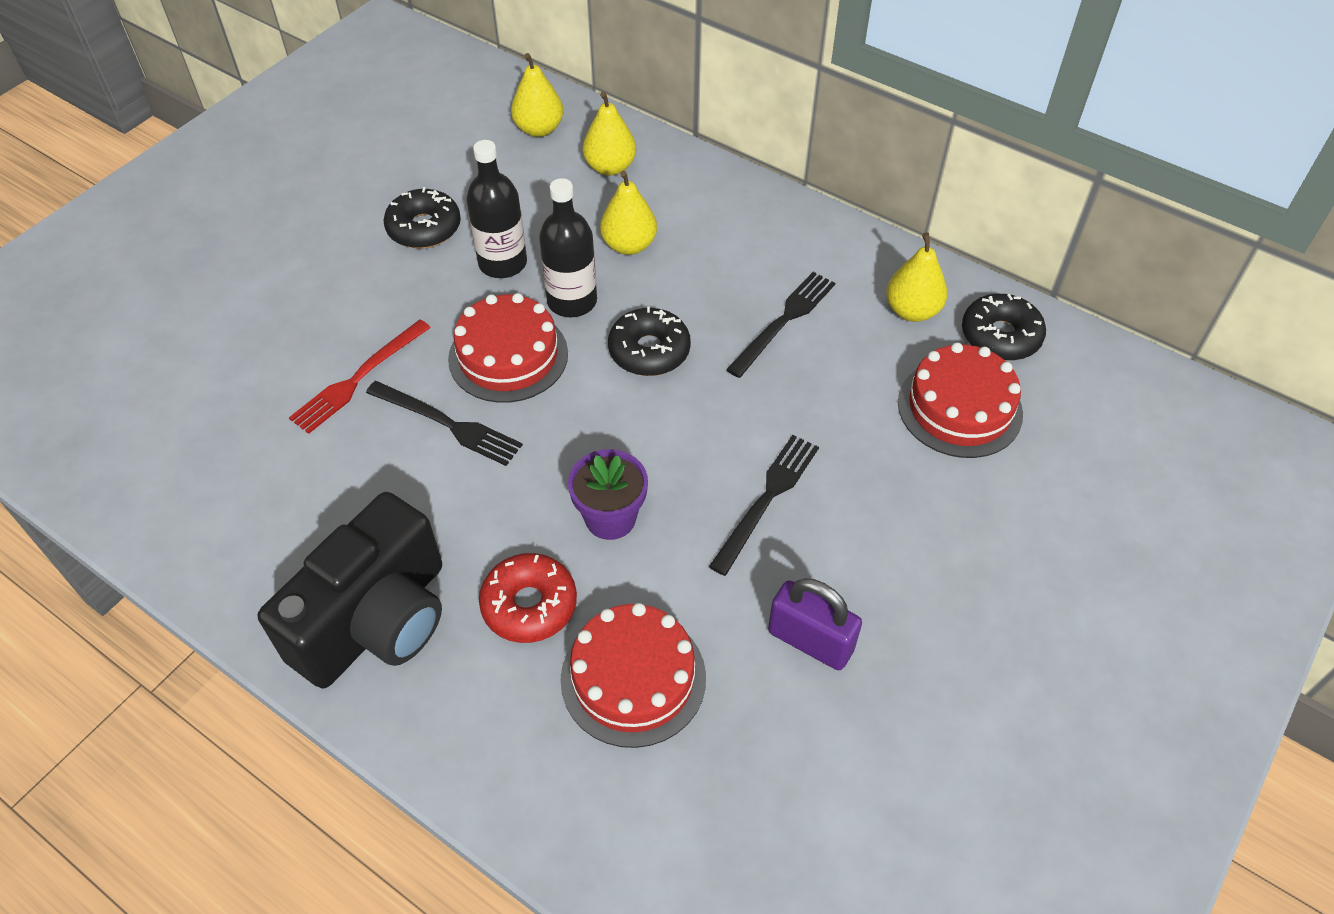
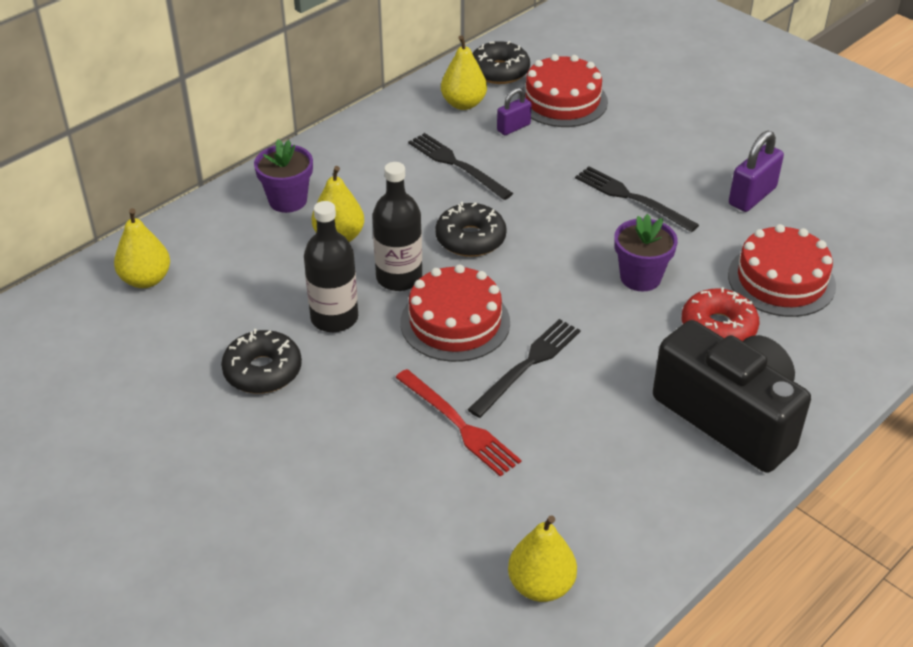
camera: 80 degrees left, 10 degrees down
yellow pear [583,91,636,175] -> yellow pear moved to [508,515,577,602]
none -> purple flower pot [254,139,313,213]
none -> purple padlock [497,88,532,135]

